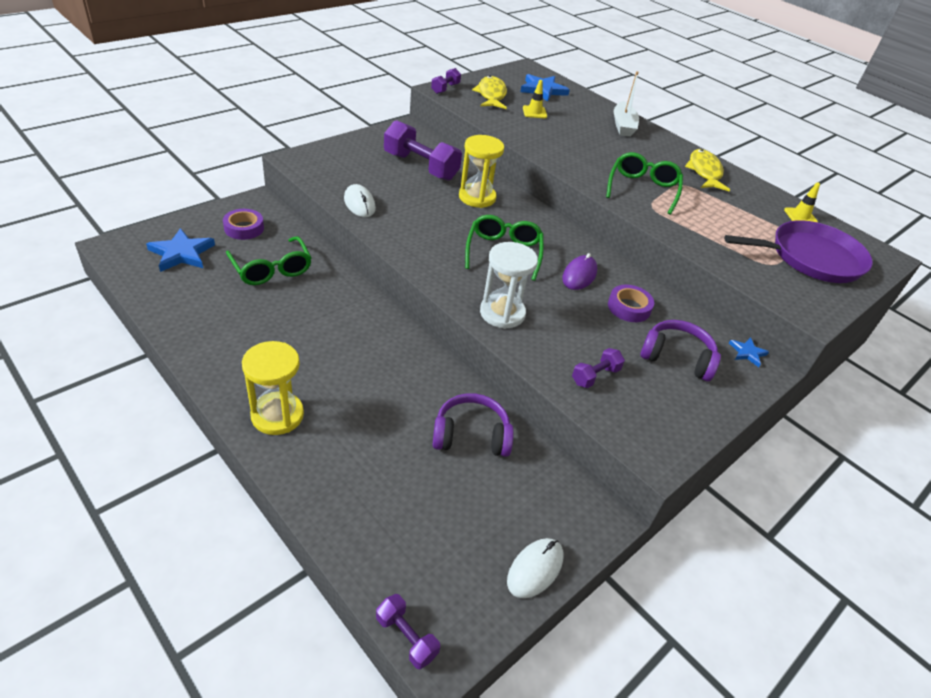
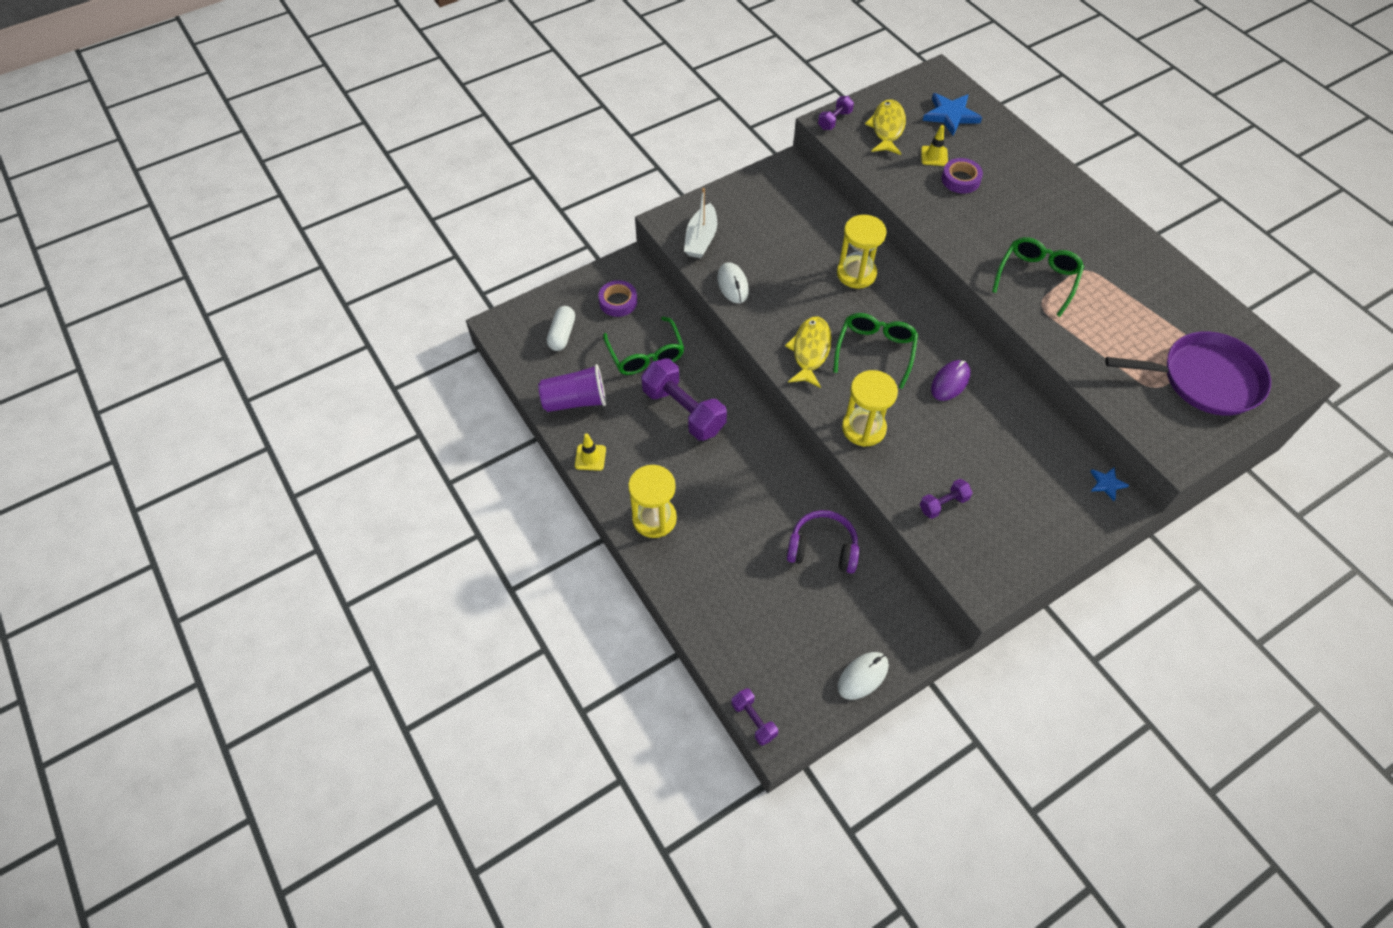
camera: 15 degrees right, 15 degrees up
blue star [146,228,215,272] -> white capsule [547,306,575,351]
purple dumbbell [384,120,462,181] -> purple dumbbell moved to [641,358,727,441]
white hourglass [480,242,538,329] -> yellow hourglass [842,370,898,447]
purple tape [608,285,654,322] -> purple tape moved to [941,158,983,194]
white boat [614,71,639,137] -> white boat moved to [684,188,717,258]
purple headphones [640,320,721,381] -> none
yellow fish [685,149,730,192] -> yellow fish moved to [785,316,831,388]
yellow traffic cone [784,182,820,222] -> yellow traffic cone moved to [575,434,606,471]
none -> purple cup [538,364,606,412]

